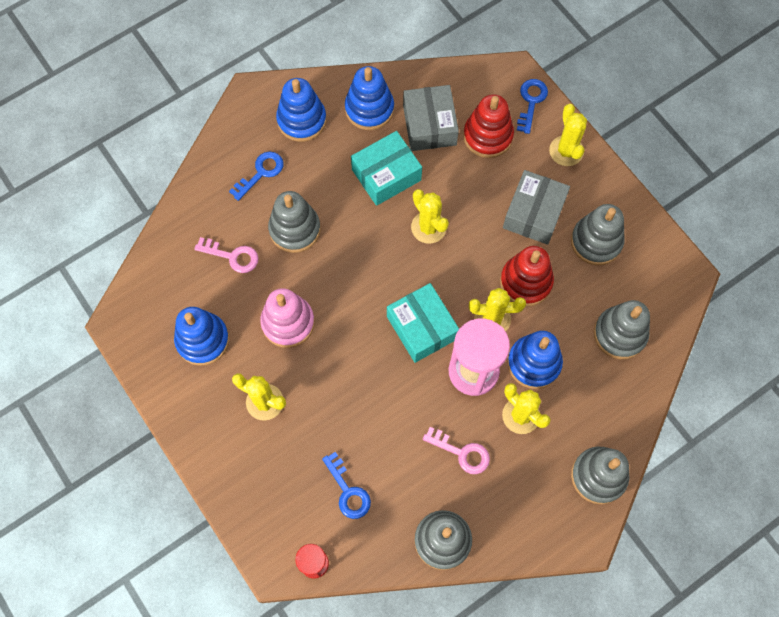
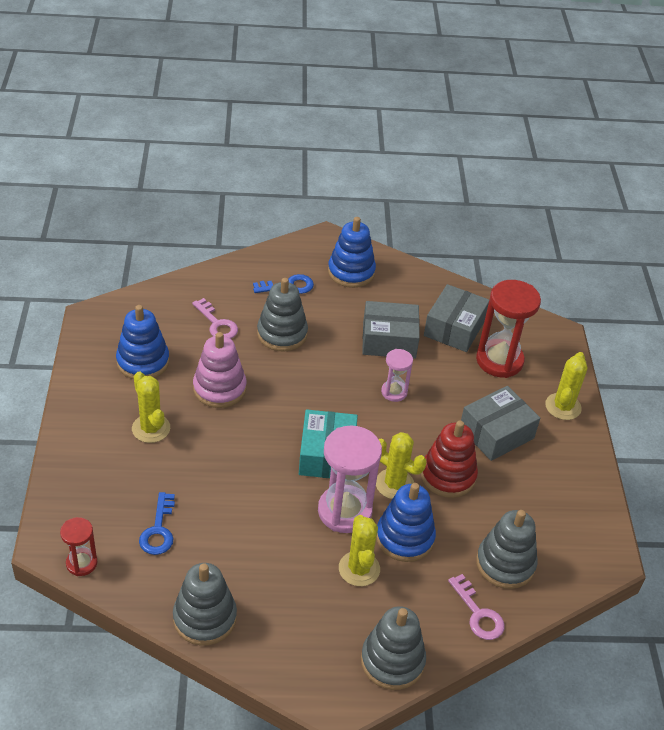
camera: 30 degrees right, 25 degrees down
blue stacking toy [345,66,394,130] -> none
turquoise box [351,131,422,206] -> grey box [362,301,420,359]
yellow cactus [411,189,449,244] -> pink hourglass [381,349,413,402]
pink key [423,427,490,474] -> pink key moved to [448,574,505,640]
red stacking toy [463,94,514,158] -> red hourglass [476,280,541,378]
blue key [517,79,548,134] -> none
grey stacking toy [571,204,625,265] -> none

